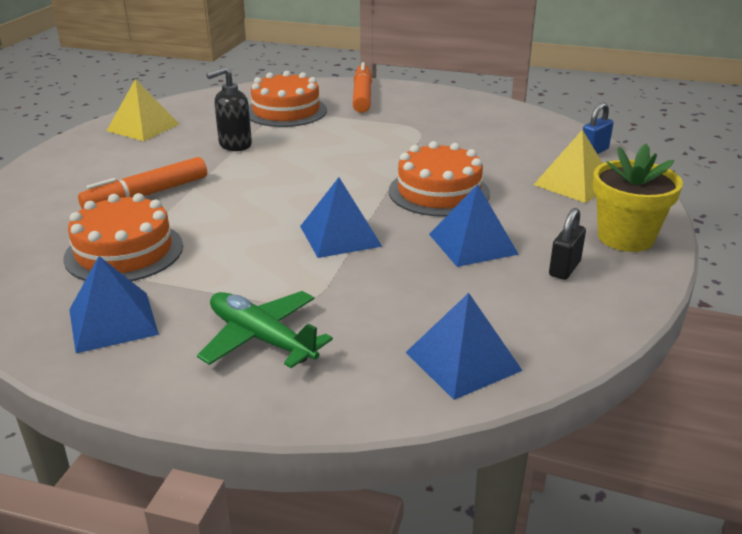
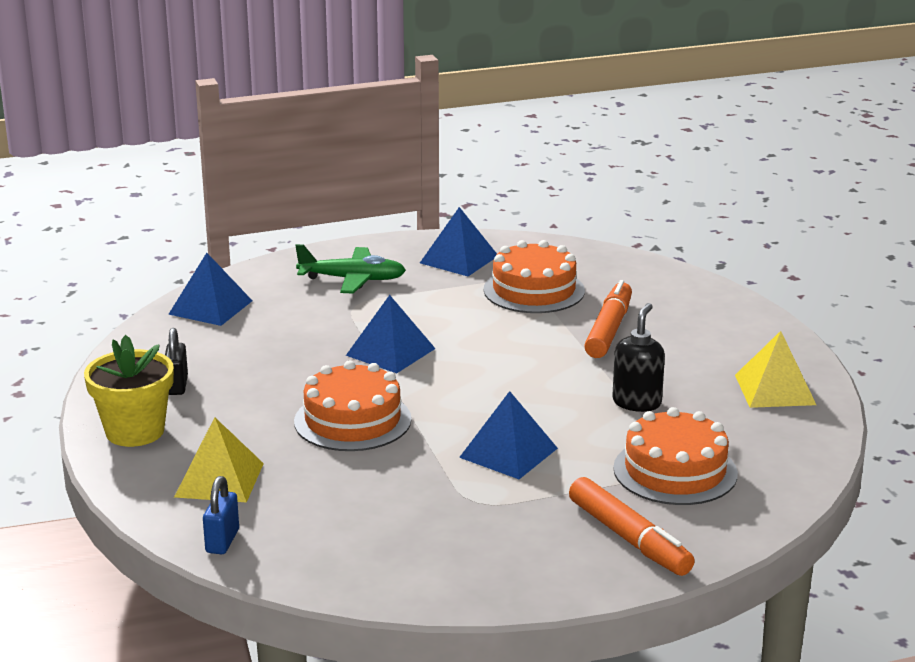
camera: 145 degrees right, 5 degrees down
blue pyramid [429,184,519,267] -> blue pyramid moved to [459,391,558,479]

